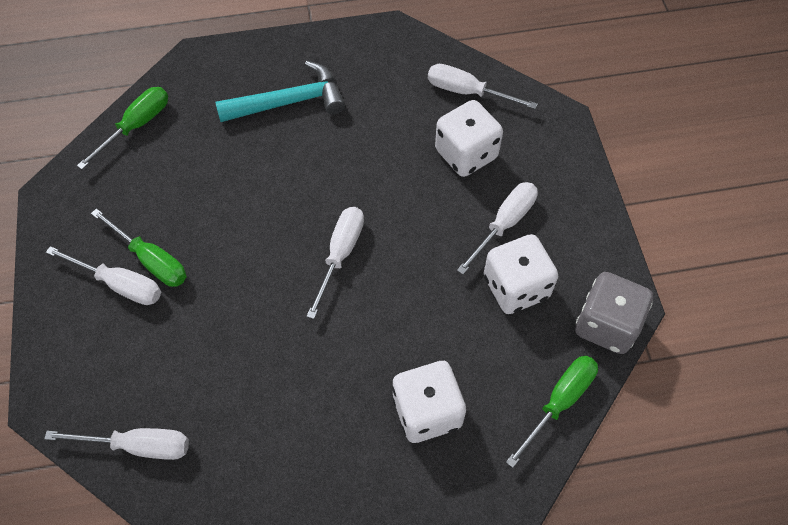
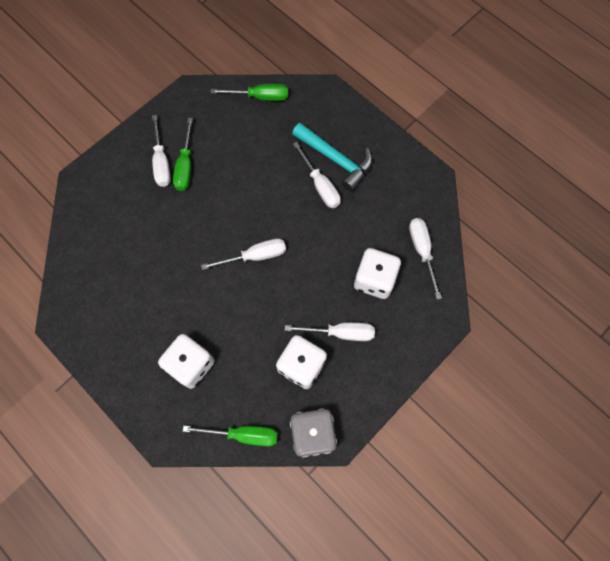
camera: 55 degrees right, 10 degrees up
white screwdriver [44,428,189,460] -> white screwdriver moved to [293,142,341,208]

